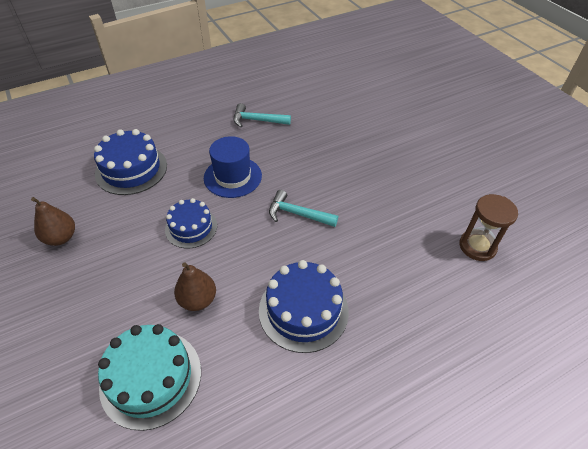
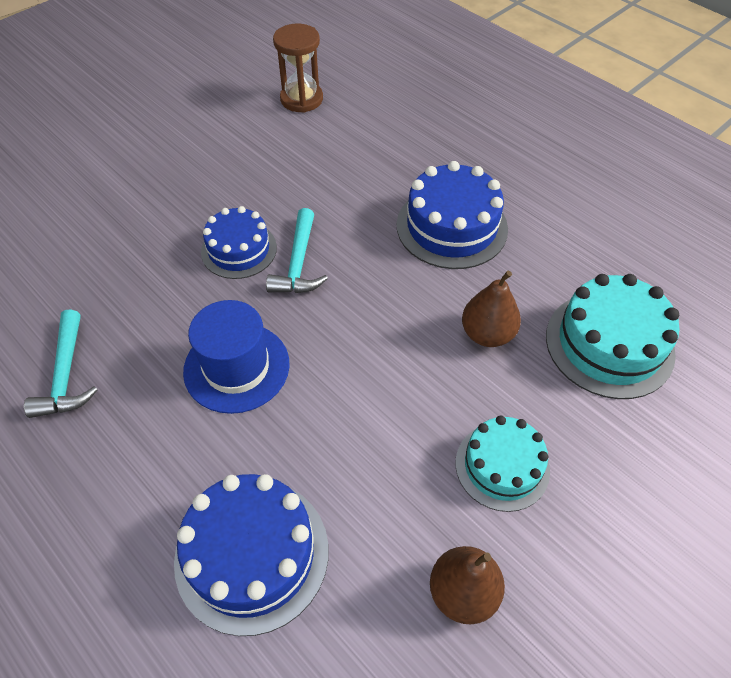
camera: 105 degrees left, 5 degrees up
blue cake [165,198,217,249] -> blue cake moved to [201,206,277,279]
none -> turquoise cake [455,415,550,512]

